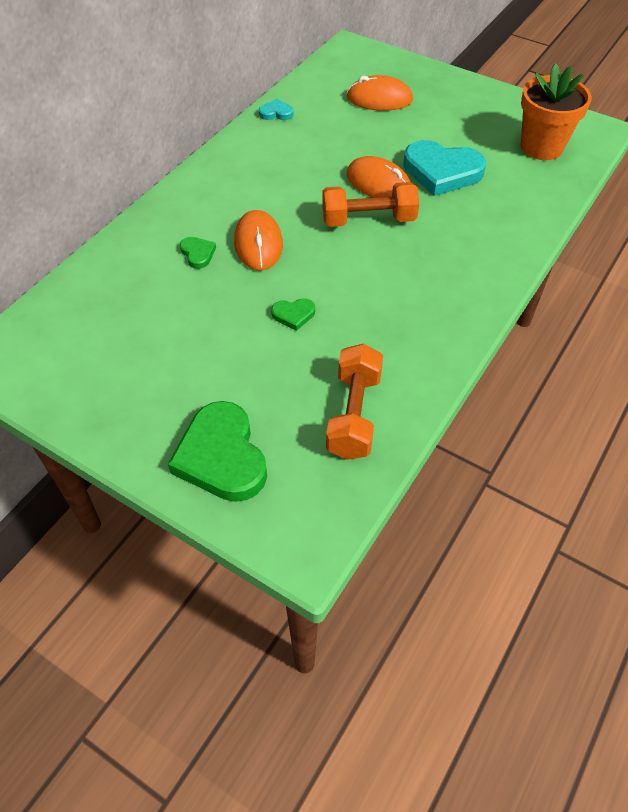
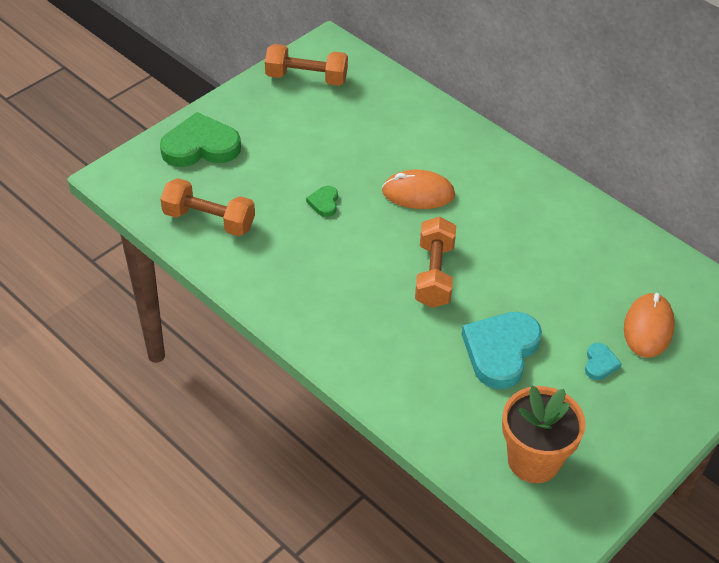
camera: 100 degrees right, 5 degrees down
green heart [180,237,216,269] -> none
turquoise heart [259,99,294,120] -> turquoise heart moved to [585,343,622,380]
orange mouse [347,156,410,198] -> none
none -> orange dumbbell [265,44,348,86]

